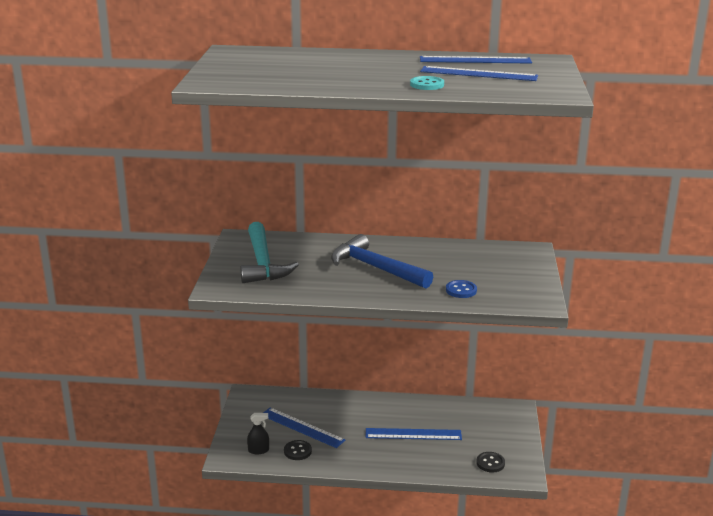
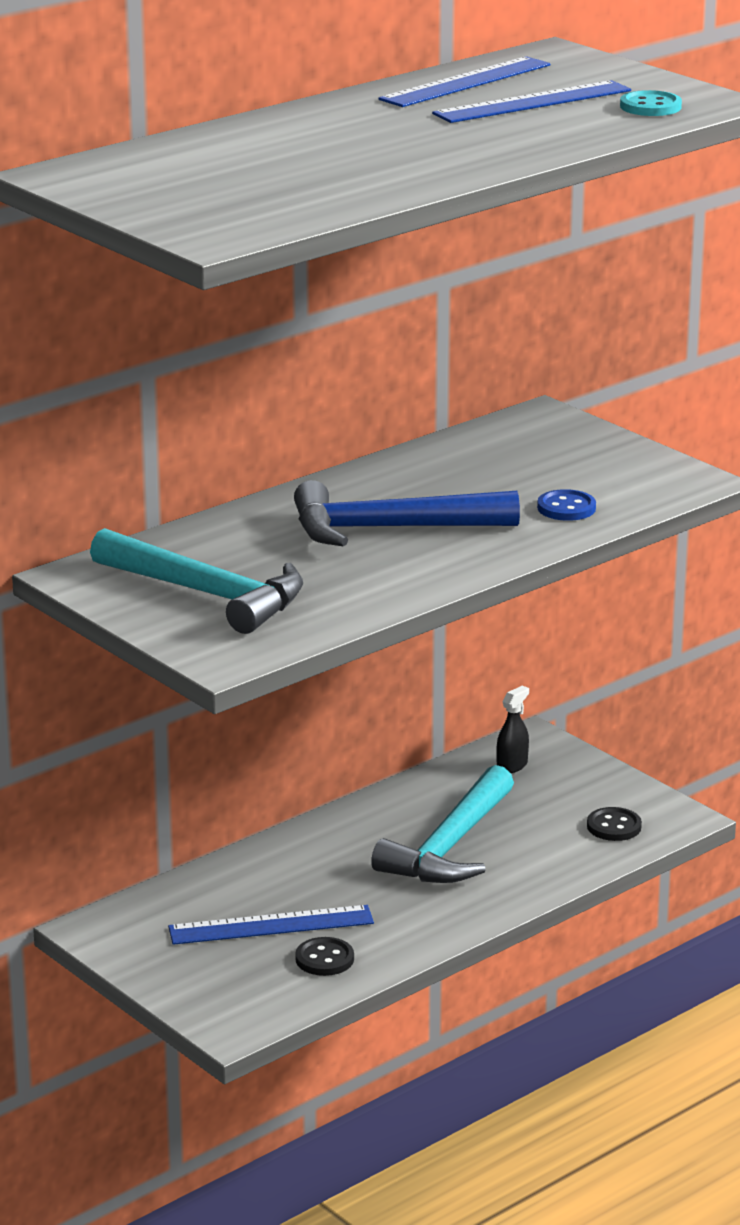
camera: 45 degrees left, 0 degrees up
black spray bottle [247,413,269,454] -> black spray bottle moved to [496,686,529,773]
blue ruler [365,428,462,440] -> turquoise hammer [371,765,514,883]
turquoise button [410,76,444,90] -> turquoise button moved to [620,90,682,116]

